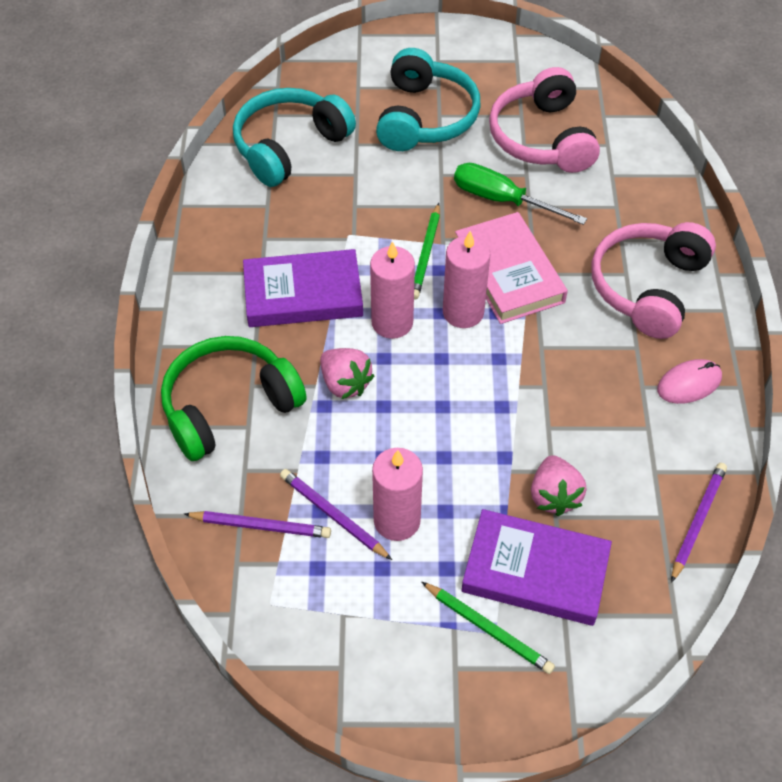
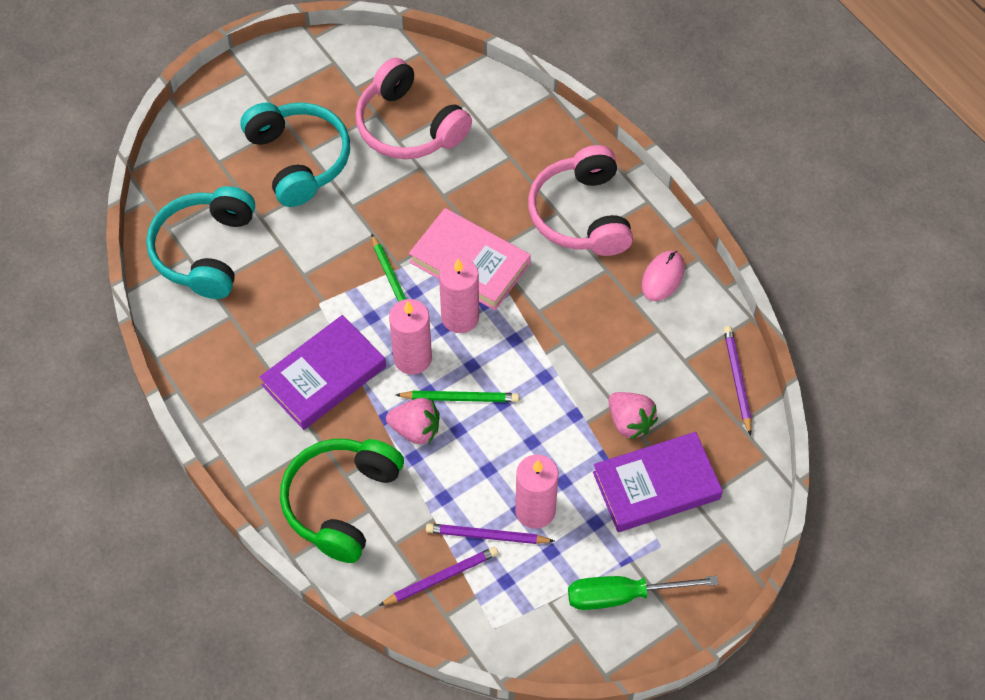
camera: 35 degrees left, 5 degrees up
green pencil [422,582,555,674] -> green pencil moved to [396,391,519,402]
green screwdriver [454,163,587,225] -> green screwdriver moved to [568,576,718,610]

